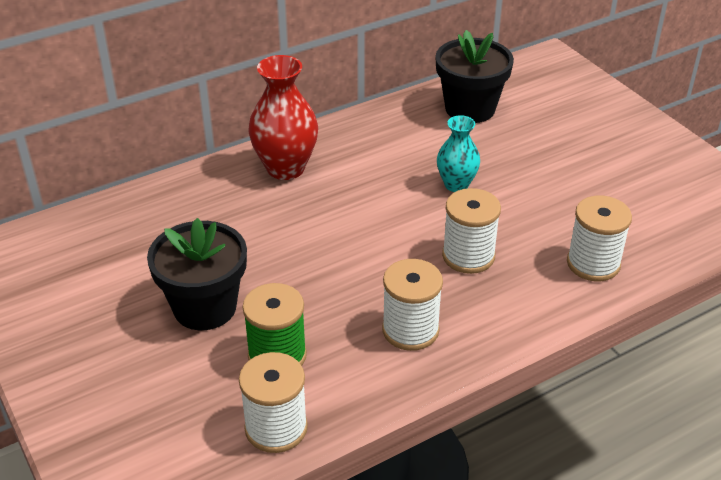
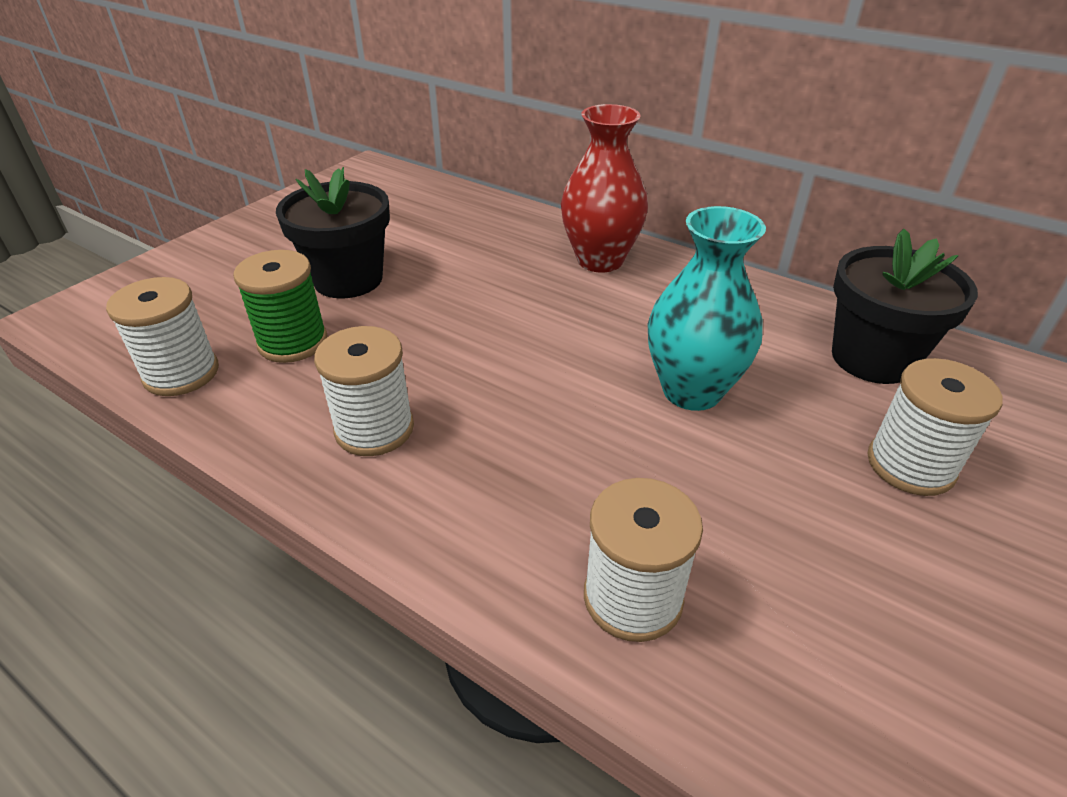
camera: 65 degrees right, 0 degrees up
turquoise vase [437,115,480,192] -> turquoise vase [648,206,766,411], size x1.61
white spool [442,188,501,274] -> white spool moved to [868,358,1003,496]

